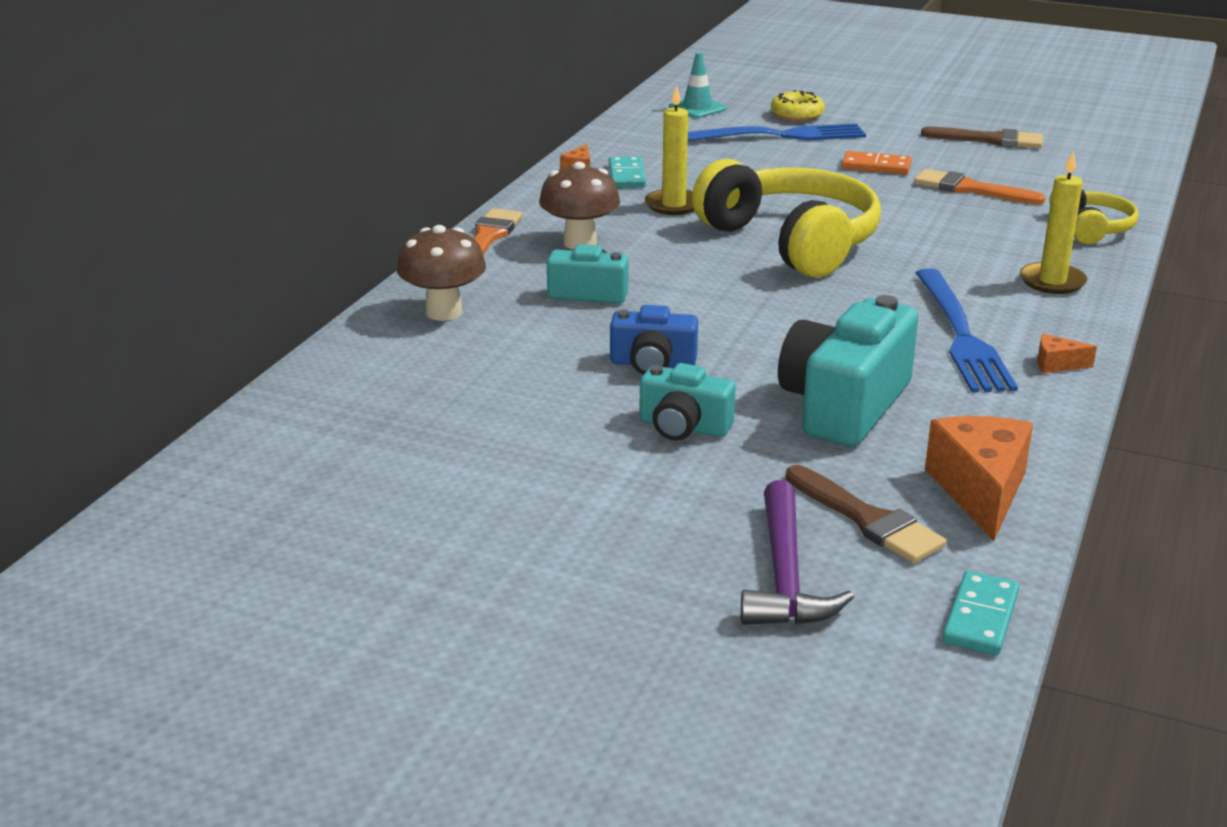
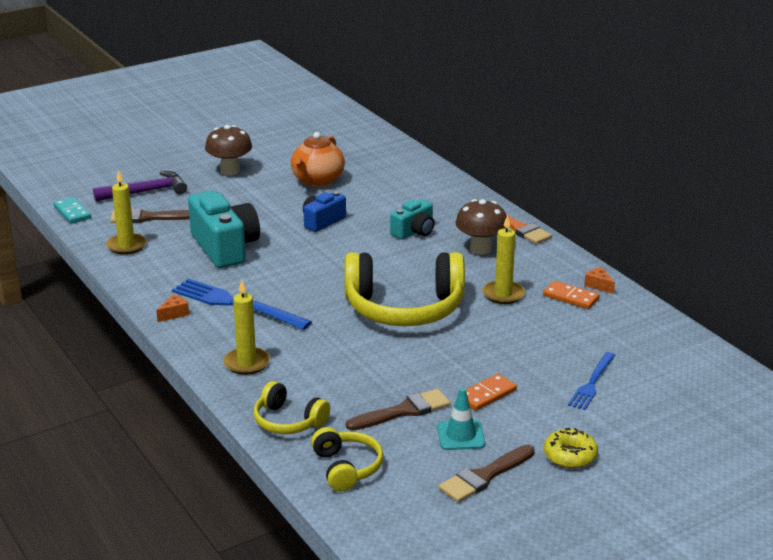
camera: 125 degrees right, 0 degrees up
brown mushroom [397,225,486,321] -> brown mushroom moved to [205,125,252,175]
turquoise domino [609,156,646,188] -> orange domino [543,281,599,309]
turquoise camera [639,363,736,441] -> none
turquoise traffic cone [669,52,727,118] -> turquoise traffic cone moved to [437,388,485,450]
blue fork [688,123,866,141] -> blue fork [568,352,615,410], size x0.60
purple hammer [741,480,854,625] -> purple hammer turned 120 degrees clockwise [93,171,187,202]
yellow donut [771,90,825,122] -> yellow donut moved to [544,428,598,468]
orange brush [914,169,1046,205] -> brown brush [346,389,451,430]
orange cheese [925,416,1033,541] -> yellow candle [106,170,147,255]
none -> orange teapot [291,132,345,187]
none -> yellow headphones [311,427,384,492]

